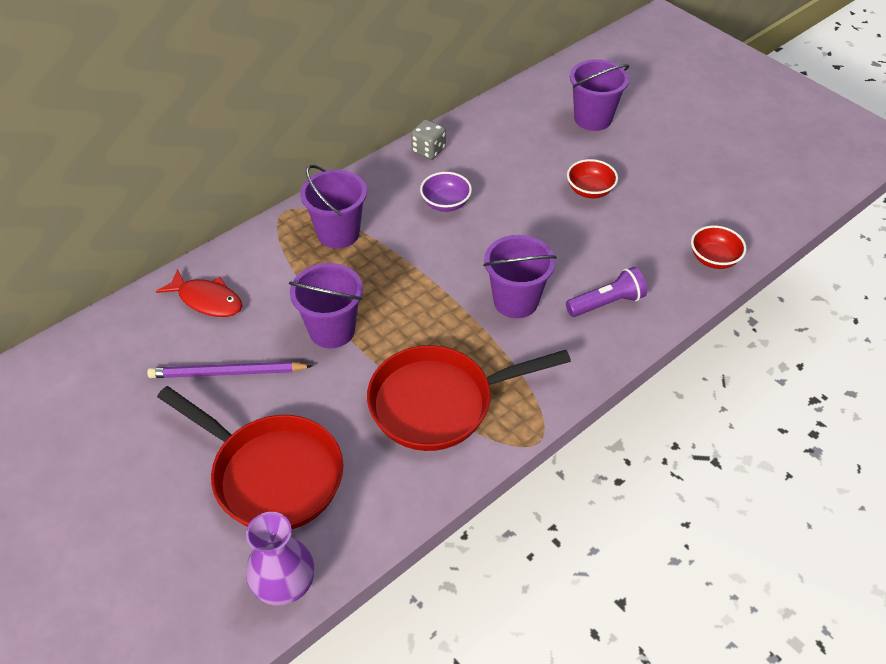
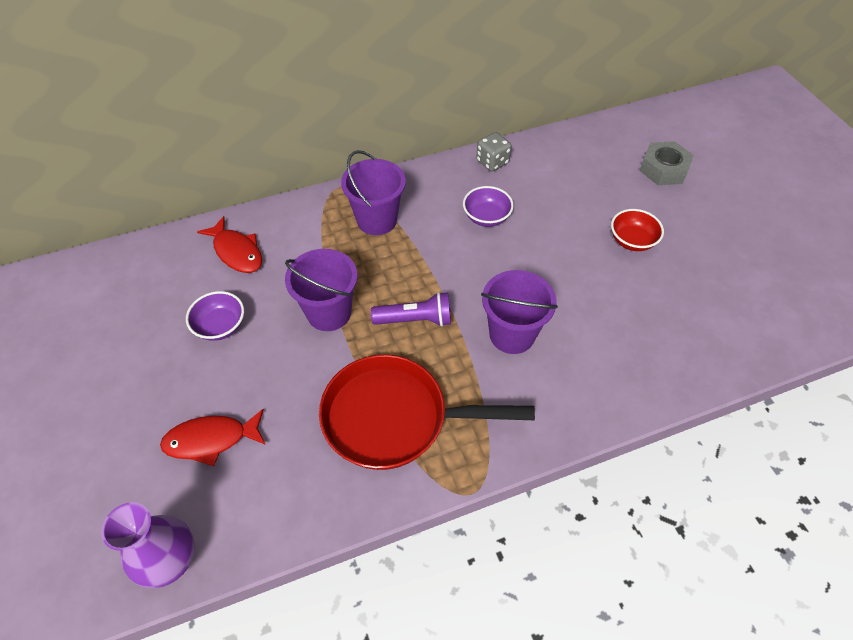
camera: 20 degrees right, 5 degrees up
purple pencil [147,362,312,378] -> purple bowl [186,291,244,341]
red pan [157,386,343,530] -> red fish [160,409,266,466]
purple flashlight [566,267,647,317] -> purple flashlight moved to [371,292,451,327]
purple bucket [570,59,629,131] -> grey nut [639,141,694,185]
red bowl [691,226,746,269] -> none

